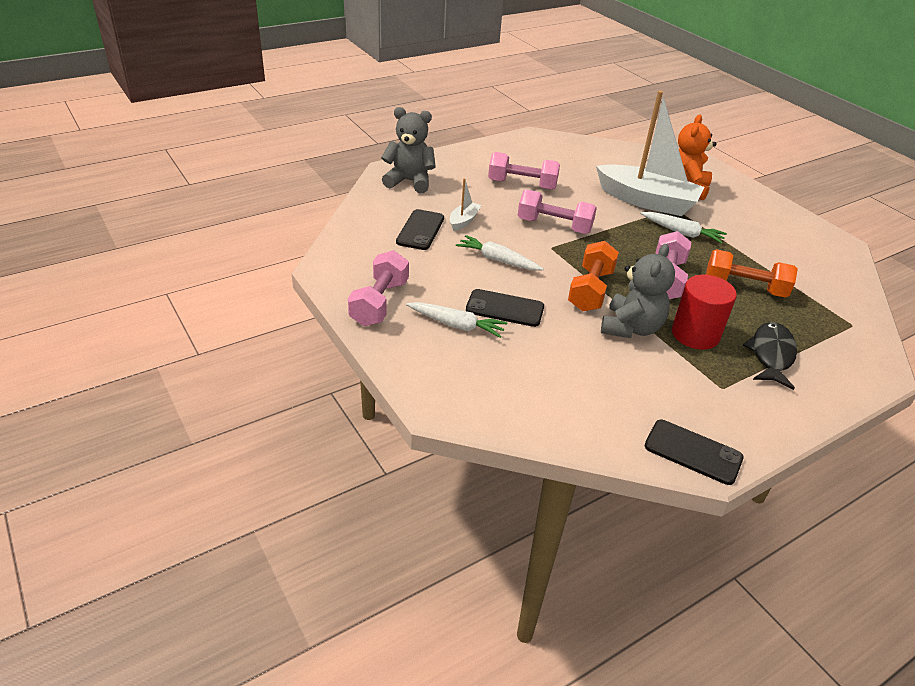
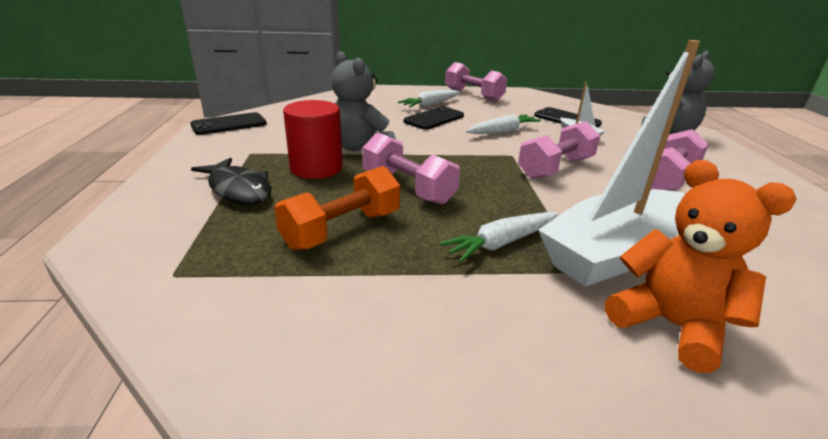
camera: 120 degrees right, 10 degrees down
orange dumbbell [568,241,619,311] -> none

